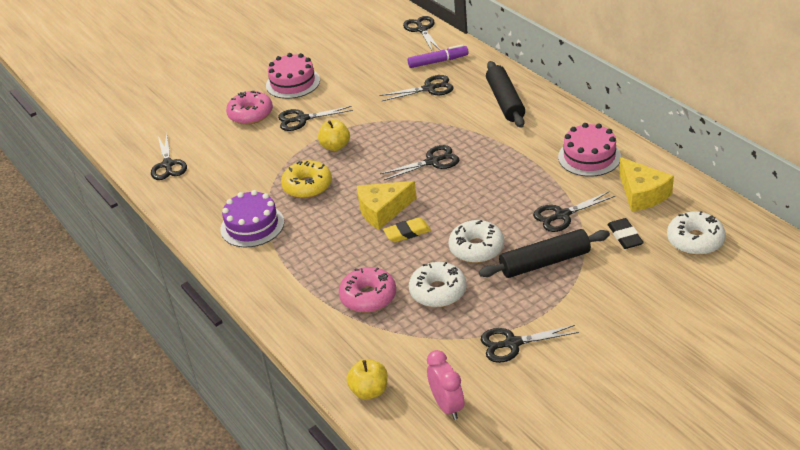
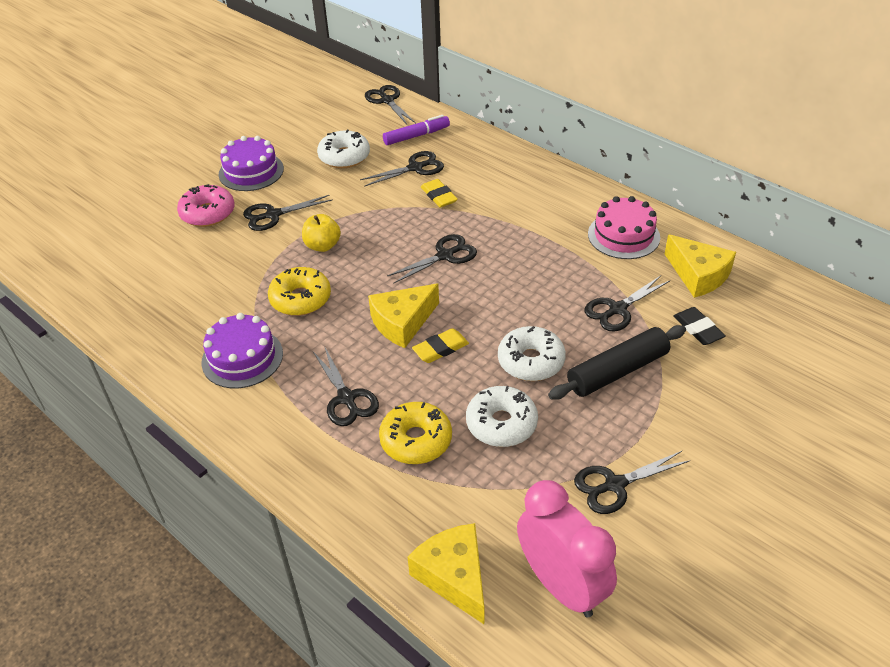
camera: 15 degrees left, 5 degrees up
black scissors [151,134,187,180] -> black scissors moved to [313,346,379,426]
pink cake [266,53,320,99] -> purple cake [218,136,284,191]
pink donut [339,267,396,313] -> yellow donut [379,402,452,464]
yellow apple [346,359,388,400] -> yellow cheese [408,523,485,624]
pink clock [427,350,464,420] -> pink clock [517,480,617,617], size x1.59
black rolling pin [486,61,525,128] -> none
white donut [667,211,726,255] -> white donut moved to [317,129,370,168]
none -> yellow eraser [421,179,458,207]

